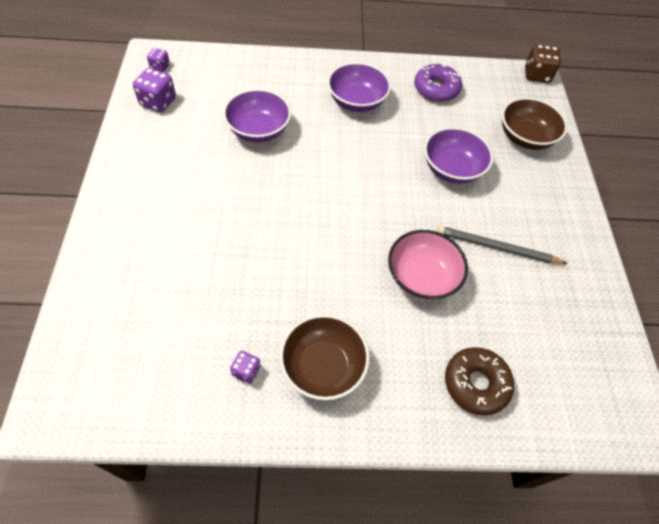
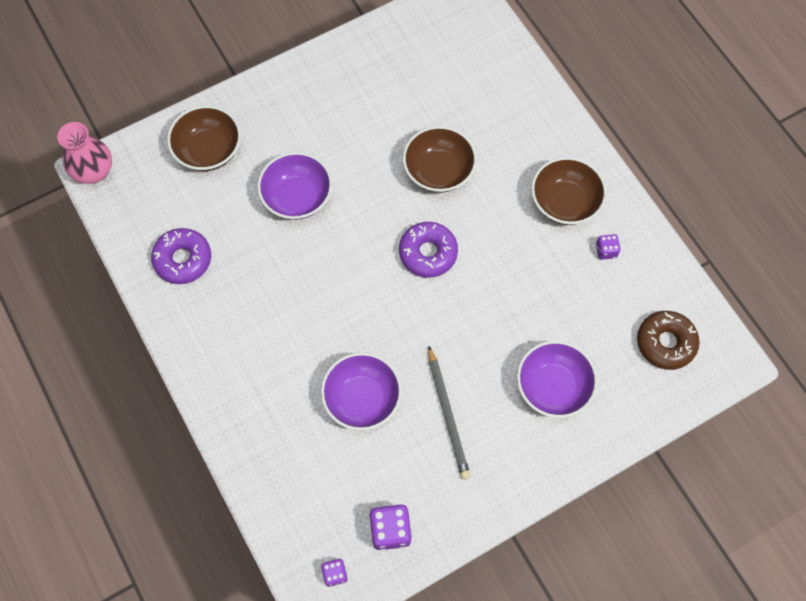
camera: 115 degrees left, 10 degrees up
purple bowl [327,62,391,112] -> purple bowl moved to [517,341,598,418]
pink bowl [388,230,468,300] -> brown bowl [403,126,477,193]
grey pencil [437,226,568,264] -> grey pencil moved to [428,346,470,479]
brown donut [445,347,514,416] -> brown donut moved to [637,311,699,370]
brown dice [525,44,561,83] -> pink vase [57,122,112,184]
none -> purple donut [399,222,458,278]

